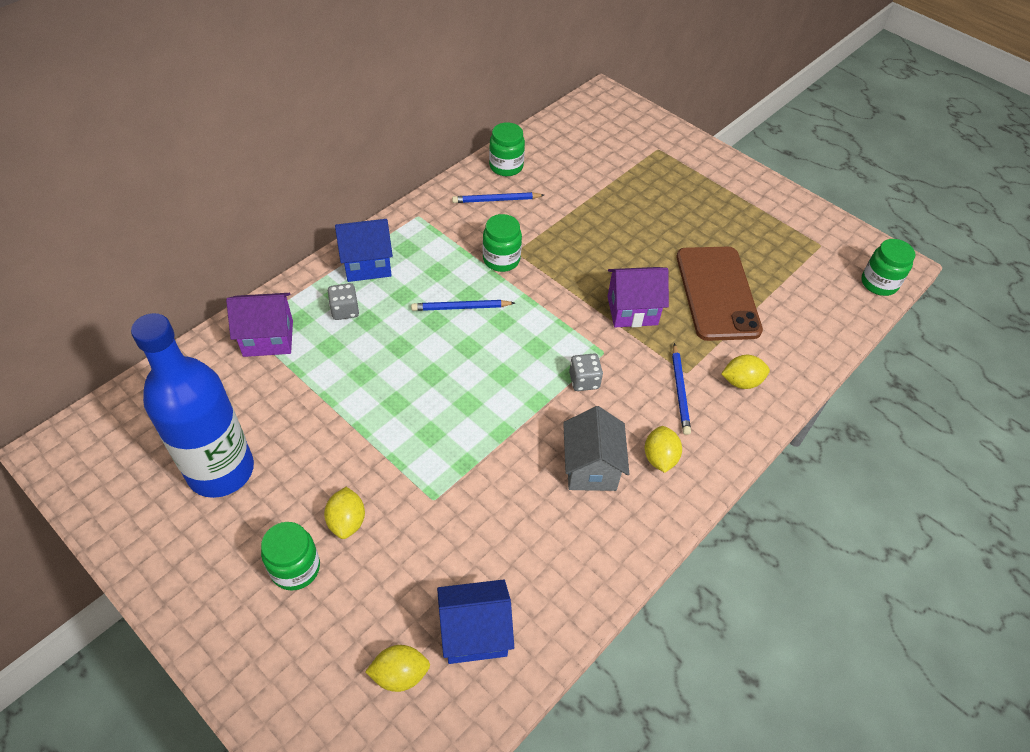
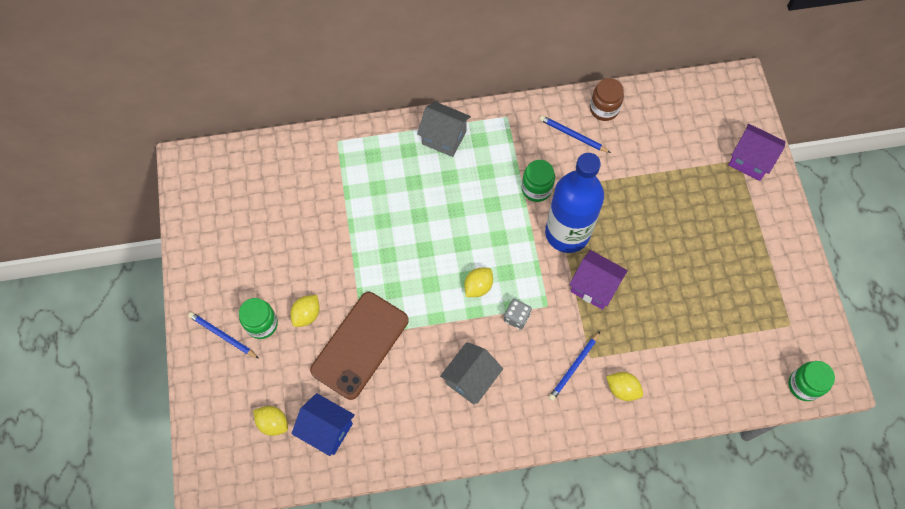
camera: 40 degrees right, 15 degrees up
blue bottle [131,313,254,498] -> blue bottle moved to [545,153,604,253]
purple house [226,293,293,357] -> purple house moved to [728,124,786,181]
grey dice [328,283,359,320] -> none
blue house [335,219,393,282] -> grey house [417,102,471,157]
blue pencil [411,300,515,311] -> blue pencil moved to [188,312,259,358]
green jar [489,122,525,176] -> brown jar [590,78,624,121]
yellow lemon [645,426,682,473] -> yellow lemon moved to [464,268,493,297]
brown phone [677,247,763,341] -> brown phone moved to [310,292,409,400]

